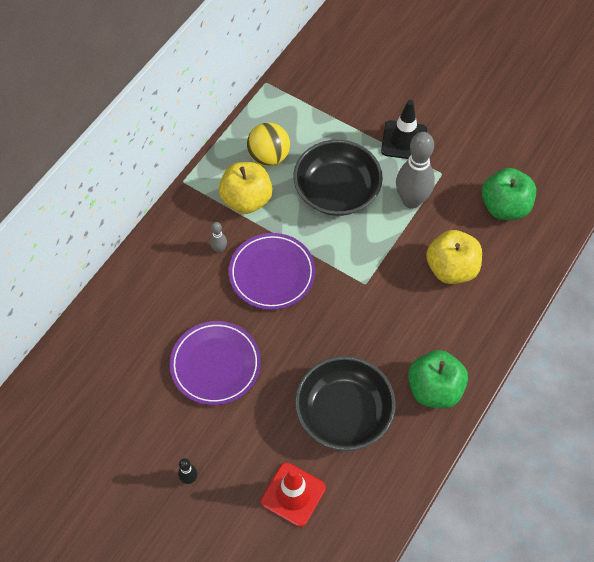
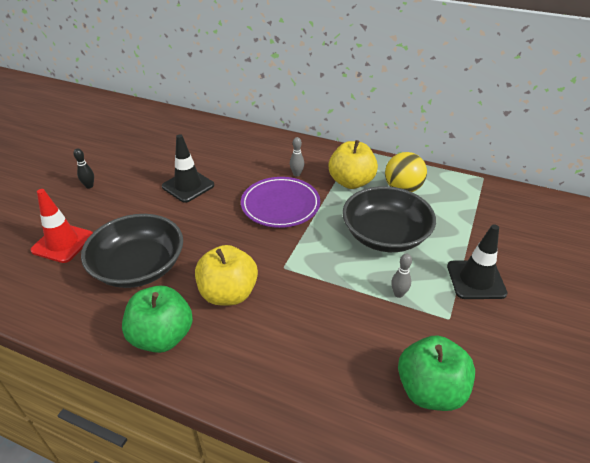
camera: 80 degrees right, 20 degrees down
purple plate [170,321,261,405] -> black traffic cone [162,134,214,203]
grey bowling pin [396,132,435,209] -> grey bowling pin [391,254,412,298], size x0.44
yellow apple [426,230,482,284] -> yellow apple moved to [195,245,258,306]

